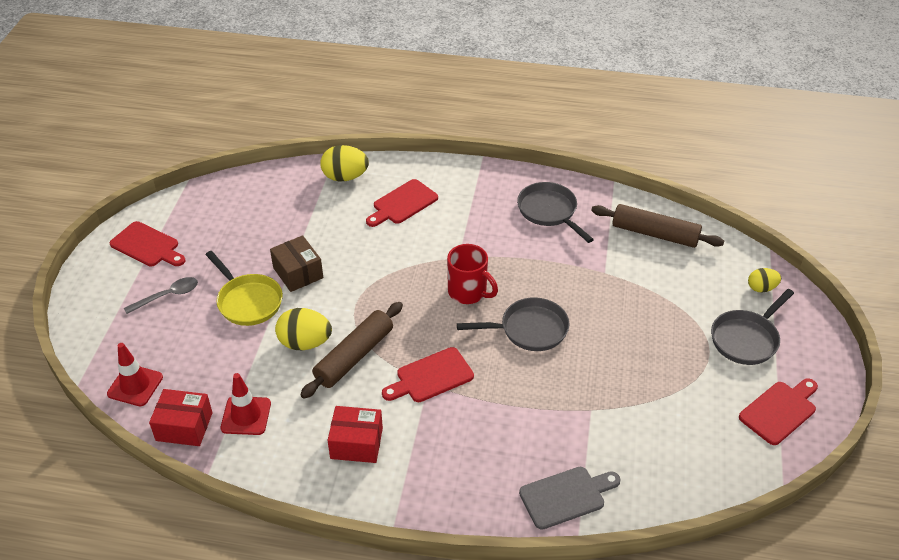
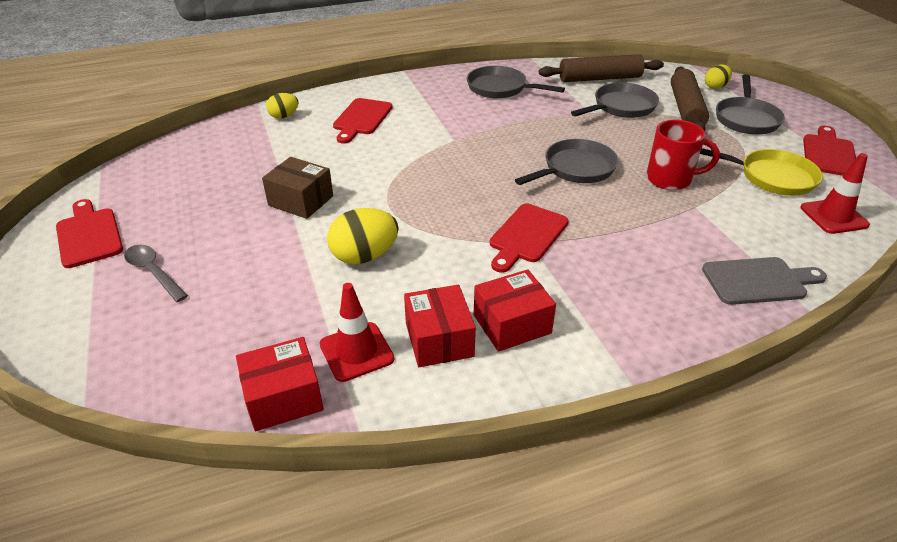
camera: 30 degrees left, 5 degrees down
red traffic cone [107,343,163,406] -> red traffic cone moved to [800,153,870,234]
red cutting board [110,221,186,267] -> red cutting board turned 120 degrees counterclockwise [56,199,123,268]
grey spoon [124,277,198,314] -> grey spoon turned 75 degrees counterclockwise [124,245,188,302]
yellow pan [205,251,283,326] -> yellow pan moved to [700,148,823,196]
brown rolling pin [300,302,403,399] -> brown rolling pin moved to [671,66,709,131]
yellow egg [320,145,369,182] -> yellow egg [266,93,299,119], size x0.60
red mug [447,244,498,304] -> red mug moved to [646,120,720,190]
grey cutting board [519,467,621,530] -> grey cutting board turned 45 degrees clockwise [702,257,827,305]
none -> red box [404,285,476,367]
none -> grey pan [571,83,659,118]

